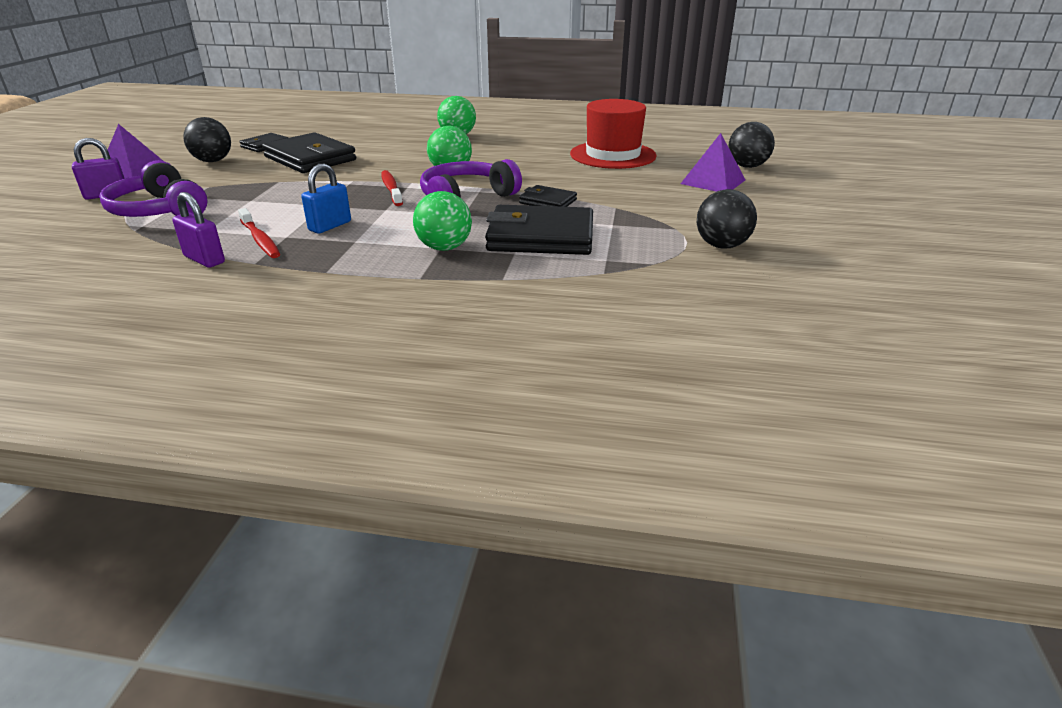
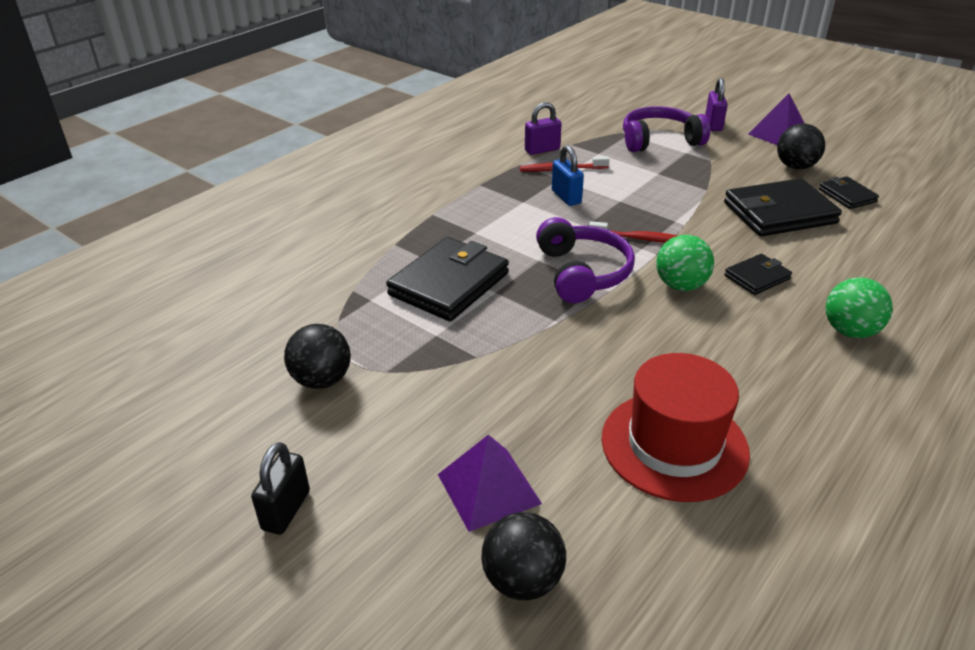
camera: 120 degrees right, 5 degrees up
green ball [413,191,472,251] -> none
black wallet [519,185,577,207] -> black wallet moved to [724,254,792,295]
none -> black padlock [251,442,310,535]

